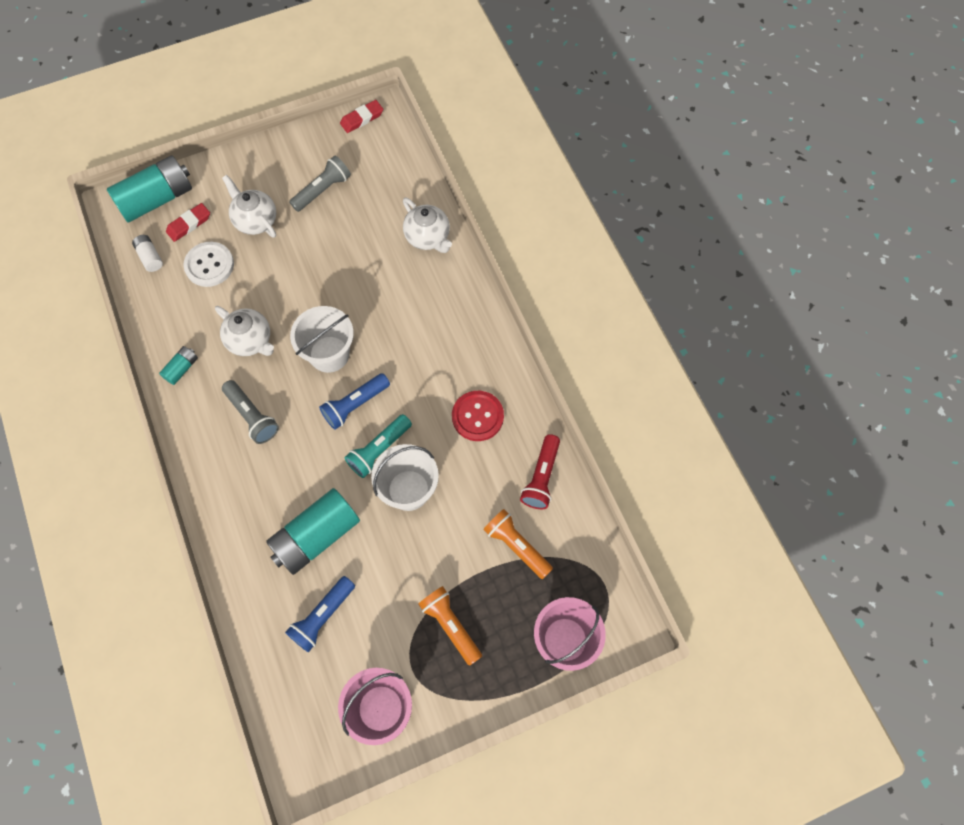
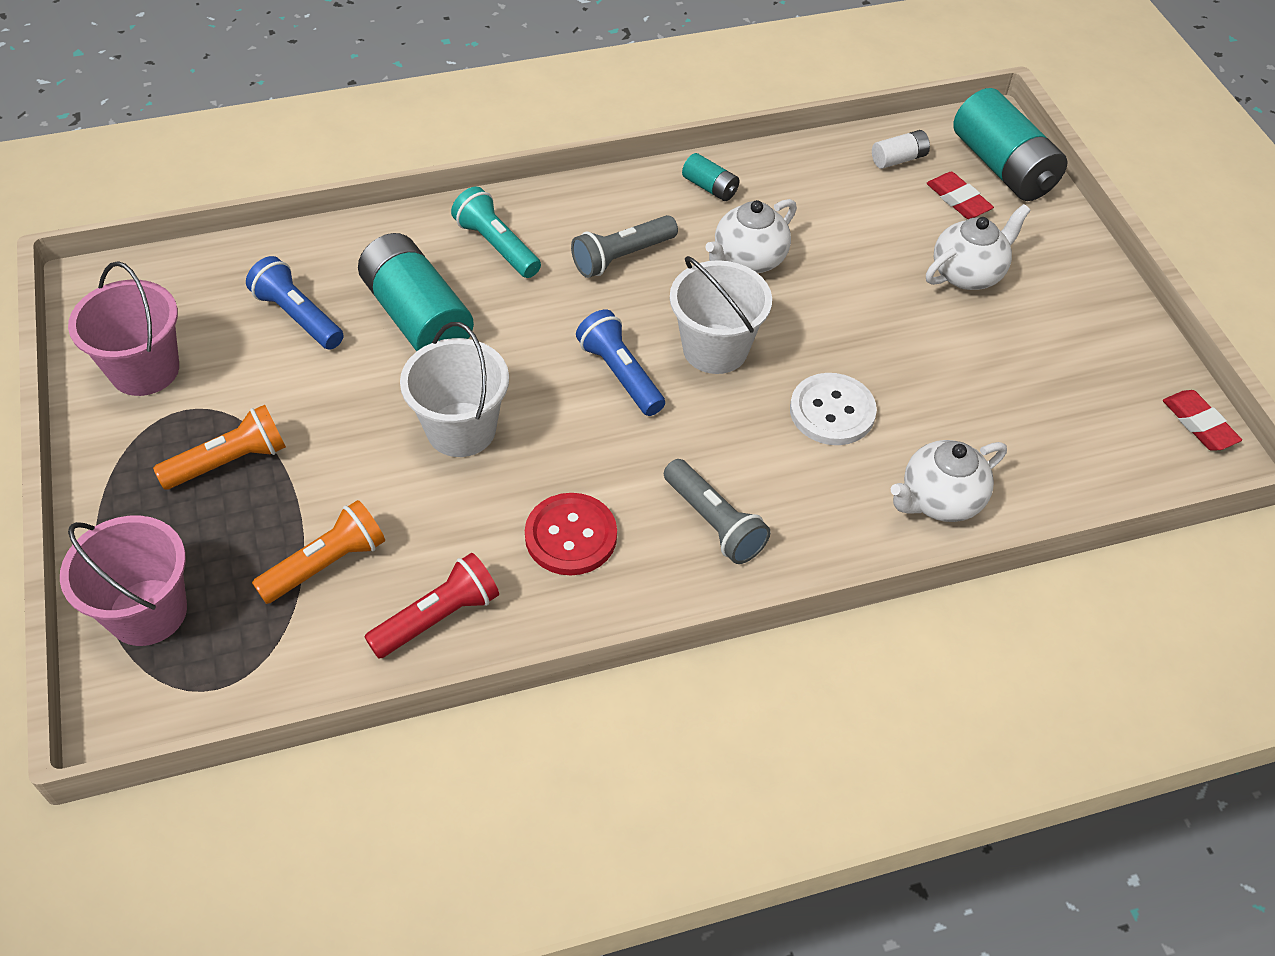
camera: 95 degrees right, 15 degrees down
white button [183,242,234,287] -> white button moved to [790,373,877,445]
grey flashlight [289,156,351,212] -> grey flashlight moved to [664,459,771,564]
turquoise flashlight [344,414,412,478] -> turquoise flashlight moved to [451,187,541,278]
red flashlight [520,434,560,509] -> red flashlight turned 120 degrees clockwise [364,553,499,659]

